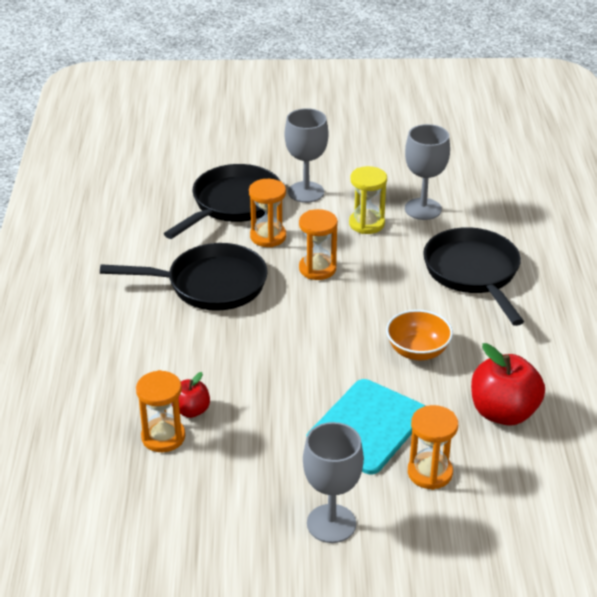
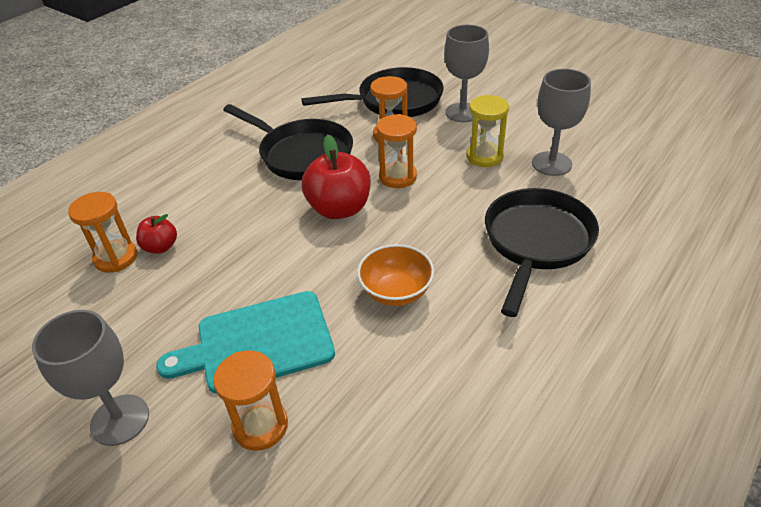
camera: 40 degrees right, 5 degrees up
red apple [471,343,545,426] -> red apple moved to [302,135,371,219]

